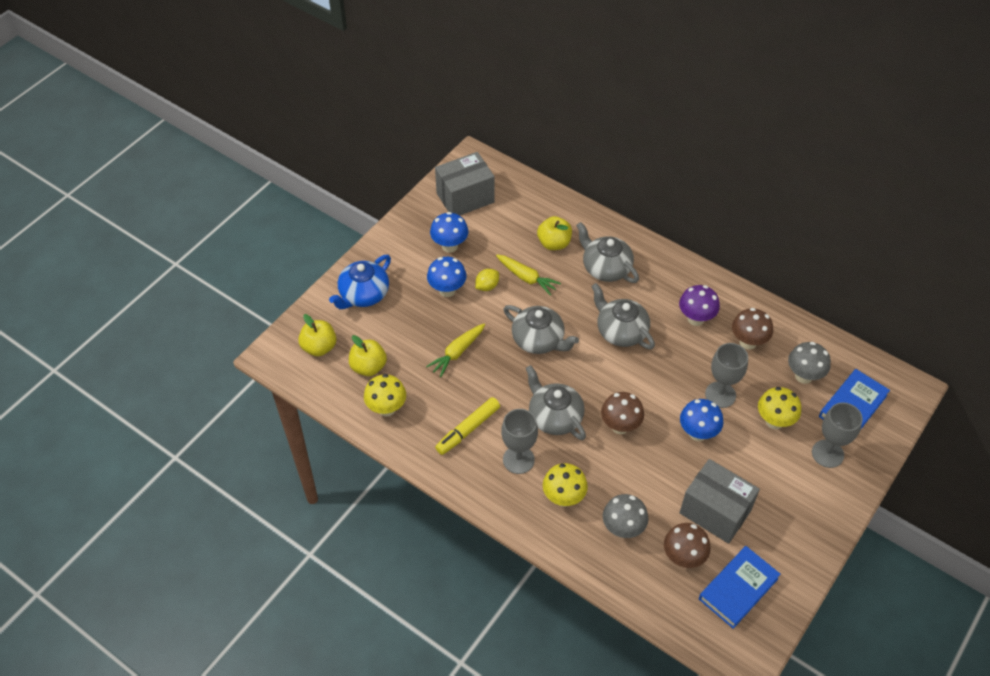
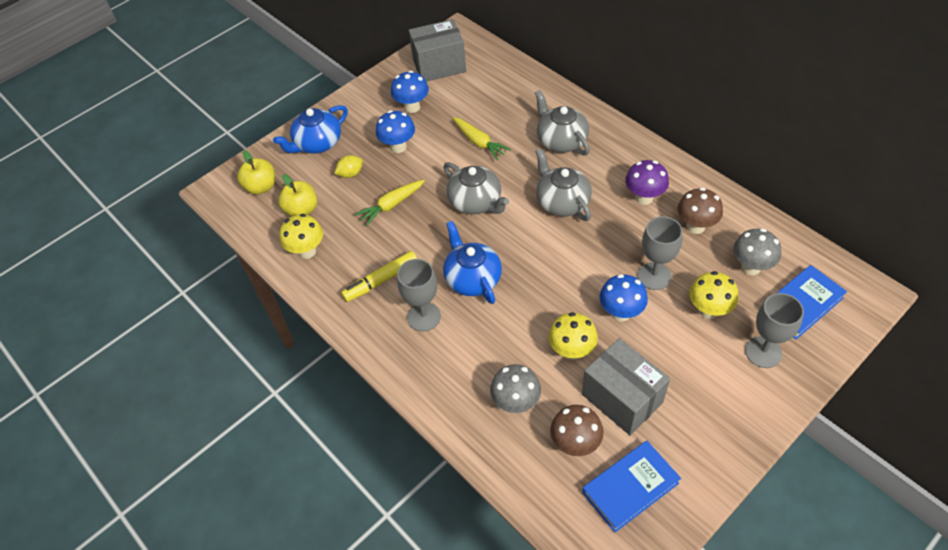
camera: 15 degrees right, 0 degrees up
yellow lemon [475,269,499,291] -> yellow lemon moved to [334,155,363,178]
grey teapot [526,365,586,440] -> blue teapot [443,221,502,304]
yellow apple [537,216,572,250] -> none
yellow mushroom [543,463,588,507] -> yellow mushroom moved to [549,312,598,360]
brown mushroom [601,392,644,434] -> none

